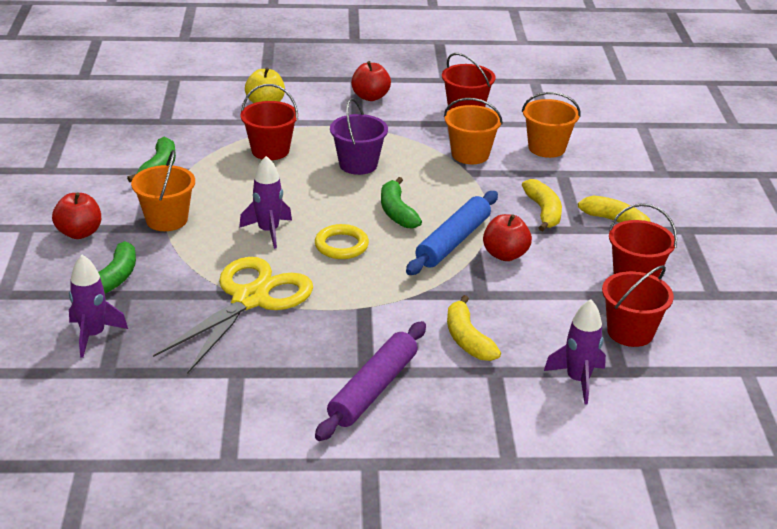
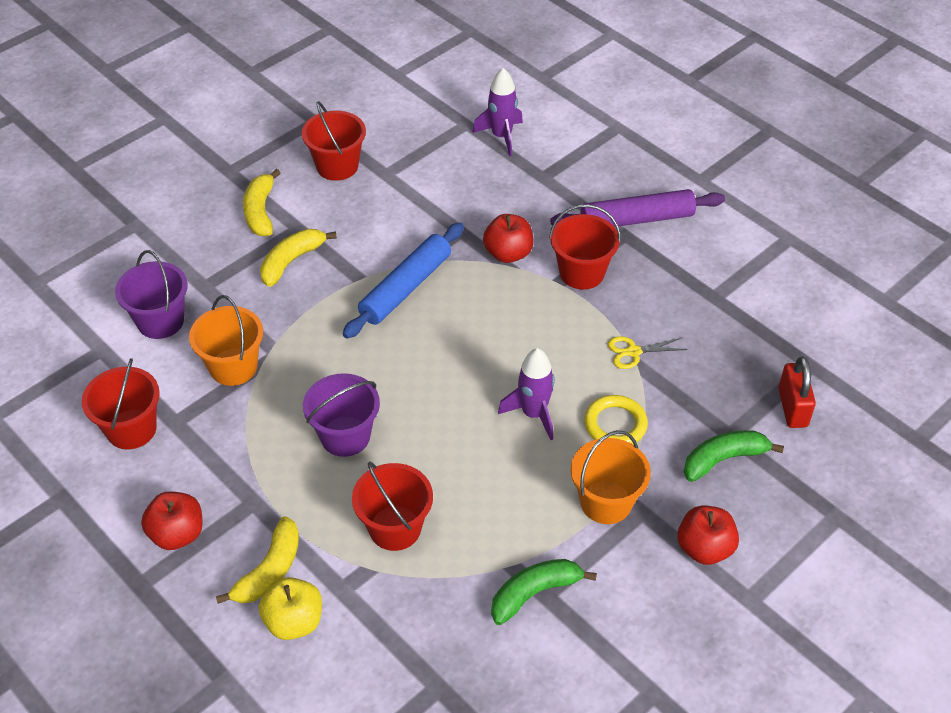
camera: 130 degrees left, 15 degrees up
purple rocket [69,255,128,358] -> red padlock [778,357,816,428]
yellow scissors [153,257,313,374] -> yellow scissors [608,336,688,369], size x0.40
yellow ring [315,224,369,259] -> yellow ring moved to [584,395,648,444]
green banana [381,177,422,229] -> none
blue rolling pin [406,191,498,275] -> blue rolling pin turned 45 degrees counterclockwise [343,223,464,339]
yellow banana [447,295,501,361] -> yellow banana moved to [216,516,299,604]
red apple [483,214,532,261] -> red apple moved to [483,214,533,263]
orange bucket [522,92,581,158] -> purple bucket [115,250,188,339]
red bucket [602,265,674,347] -> red bucket moved to [549,204,621,289]

